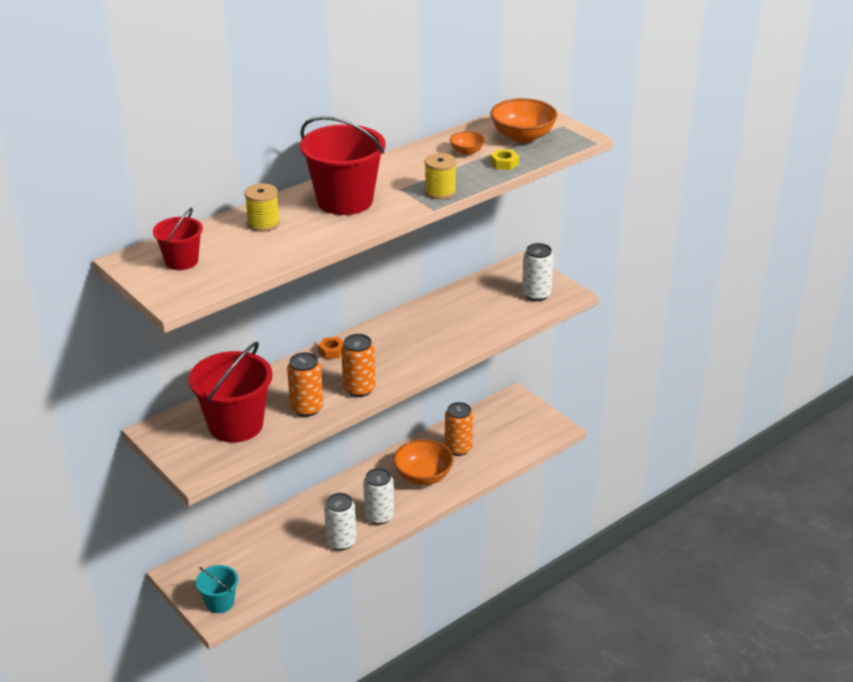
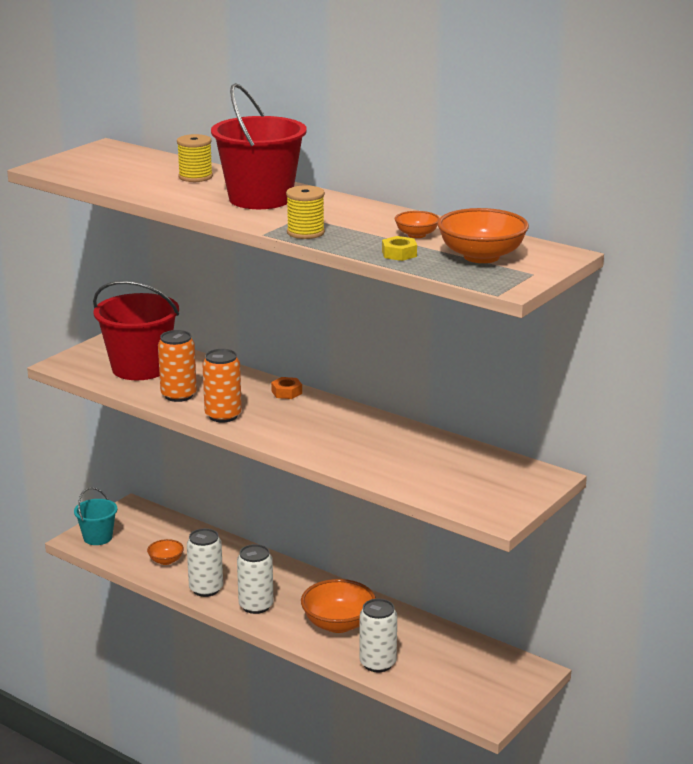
camera: 75 degrees right, 10 degrees down
red bucket [153,208,203,270] -> none
orange can [445,402,473,456] -> none
white can [522,243,554,301] -> white can moved to [359,599,397,672]
none -> orange bowl [147,539,184,565]

